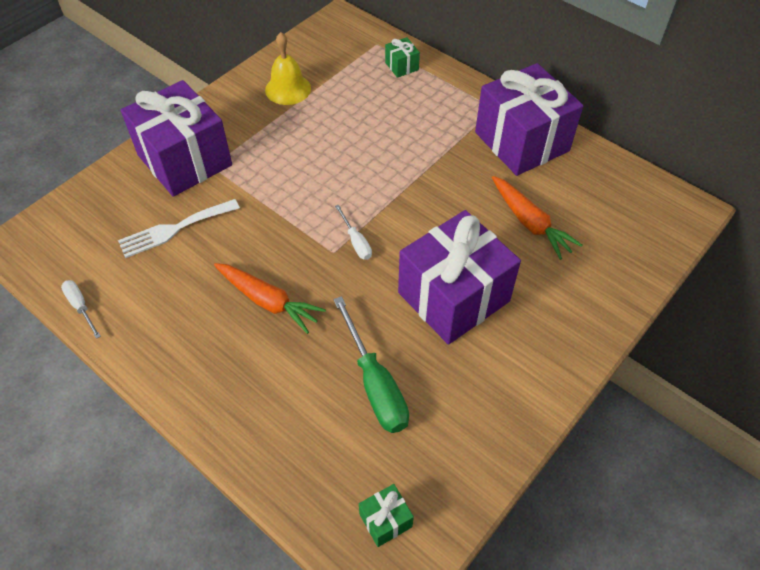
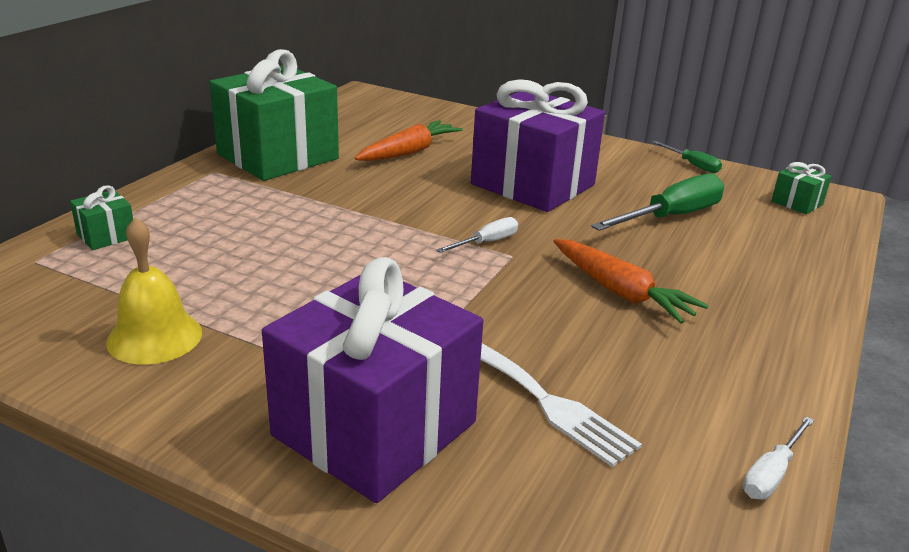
camera: 105 degrees left, 25 degrees down
orange carrot [214,263,326,334] -> orange carrot turned 120 degrees clockwise [554,239,709,324]
purple gift [475,63,583,176] -> green gift [209,49,339,181]
none -> green screwdriver [652,141,722,173]

